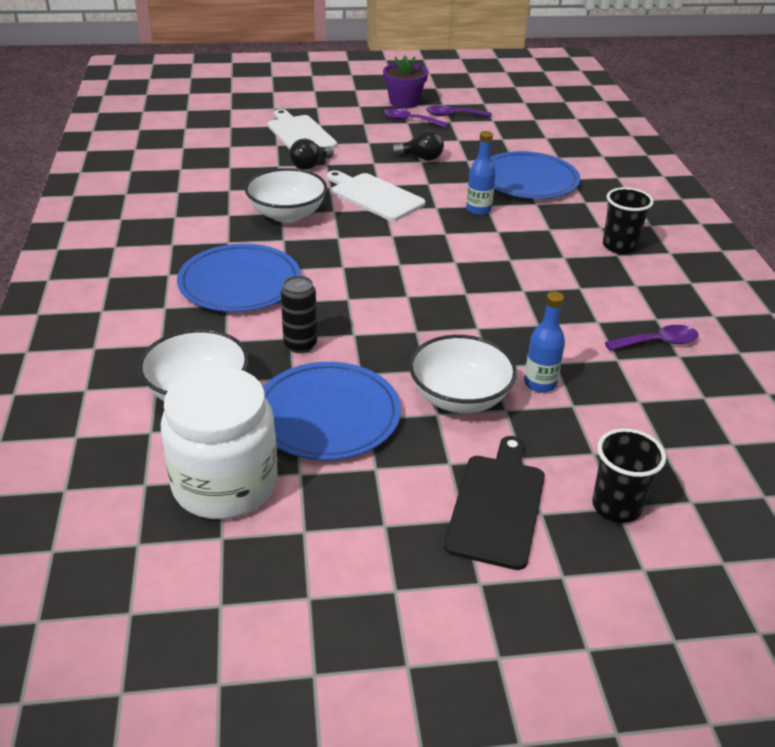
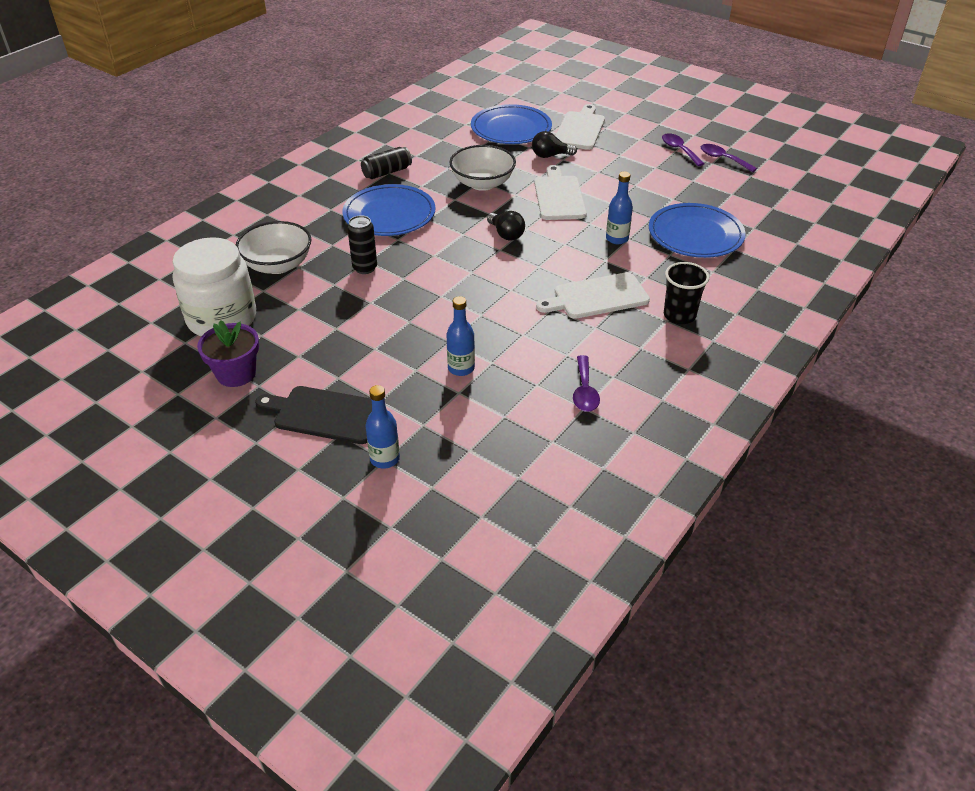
camera: 45 degrees right, 5 degrees up
blue plate [263,362,401,460] -> blue plate moved to [471,104,552,144]
purple flower pot [383,56,428,108] -> purple flower pot moved to [197,320,259,387]
black light bulb [391,130,444,161] -> black light bulb moved to [487,211,525,241]
white bowl [409,335,517,413] -> none
black cutting board [444,436,545,570] -> black cutting board turned 135 degrees counterclockwise [255,386,372,444]
black cup [592,428,666,523] -> blue bottle [365,385,400,469]
purple spoon [605,325,699,351] -> purple spoon turned 60 degrees clockwise [573,355,600,412]
none -> black can [361,147,412,179]
none -> white cutting board [536,272,650,319]

